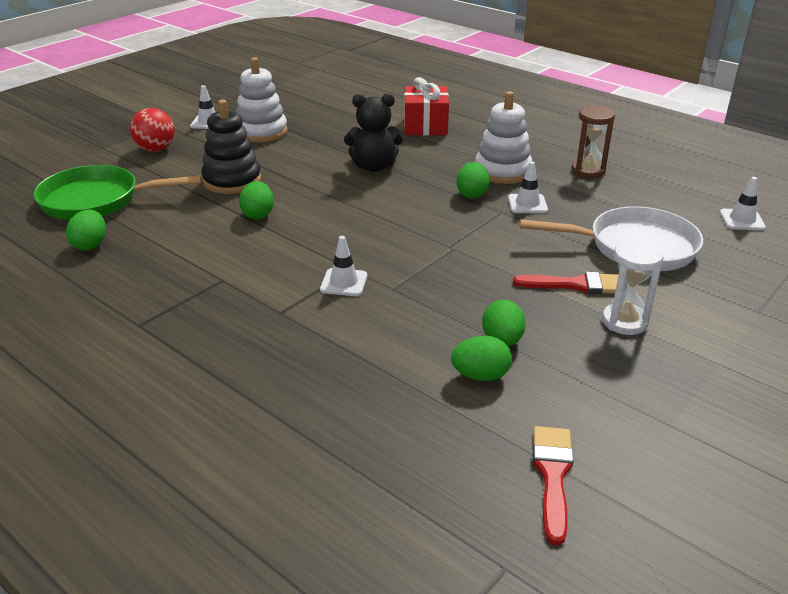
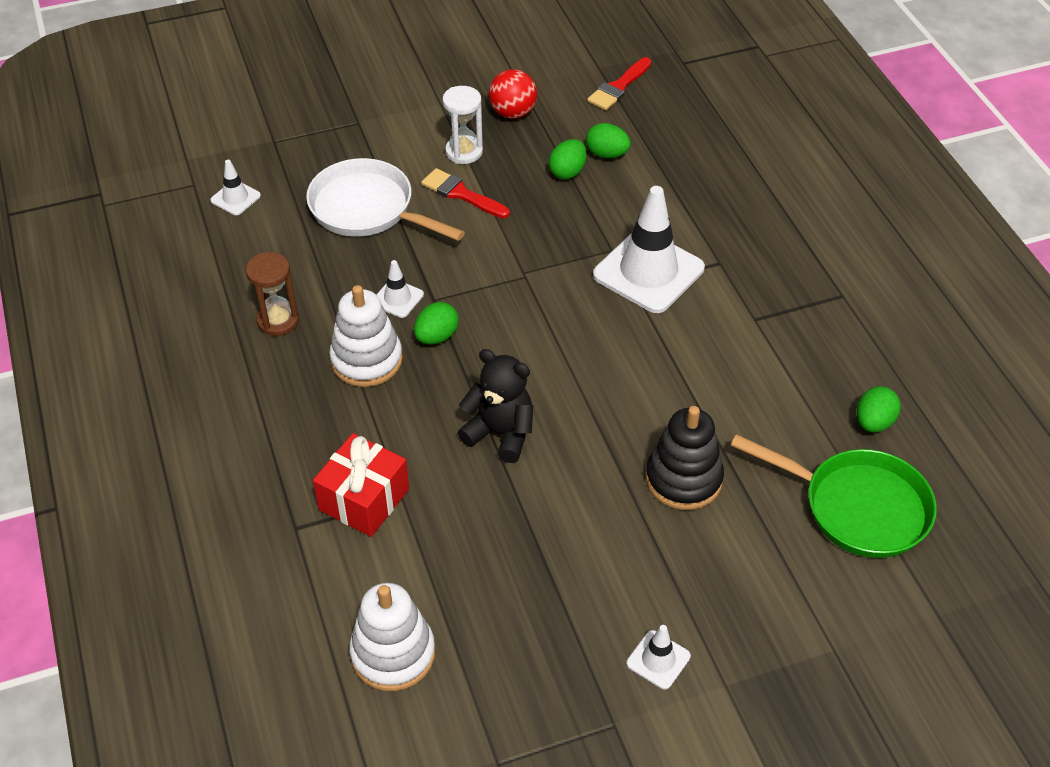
camera: 150 degrees left, 15 degrees up
red ball [130,108,175,152] -> red ball moved to [489,69,537,119]
white stacking toy [236,57,288,142] -> white stacking toy moved to [349,583,435,691]
green egg [239,181,274,219] -> none
white traffic cone [320,236,367,296] -> white traffic cone [593,186,705,313], size x2.15

